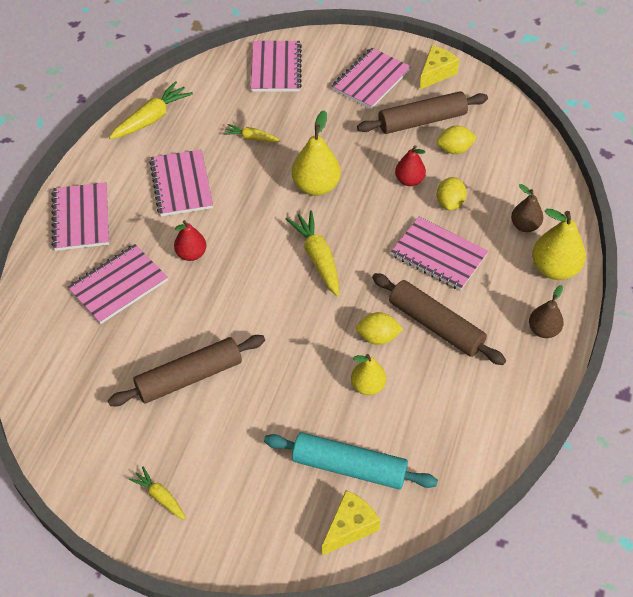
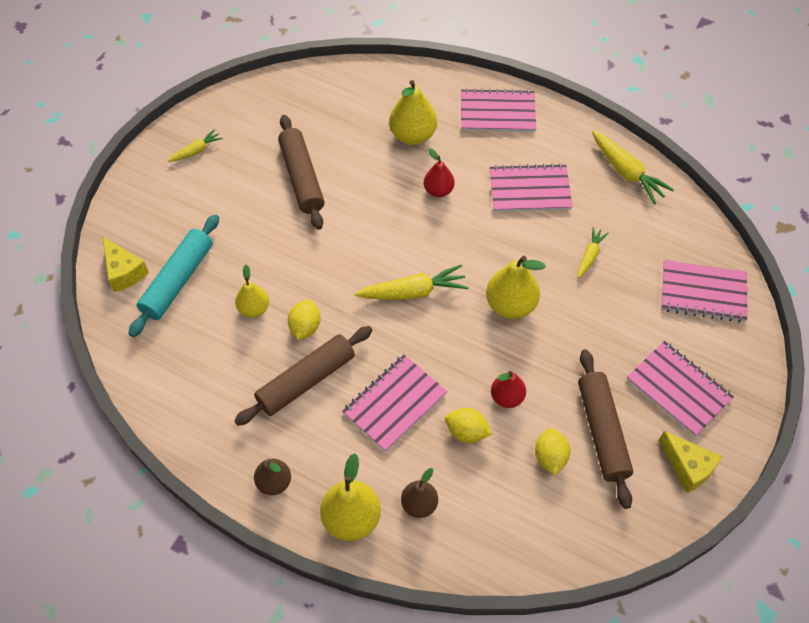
camera: 100 degrees right, 5 degrees up
pink notebook [67,244,168,324] -> yellow pear [389,80,437,145]

